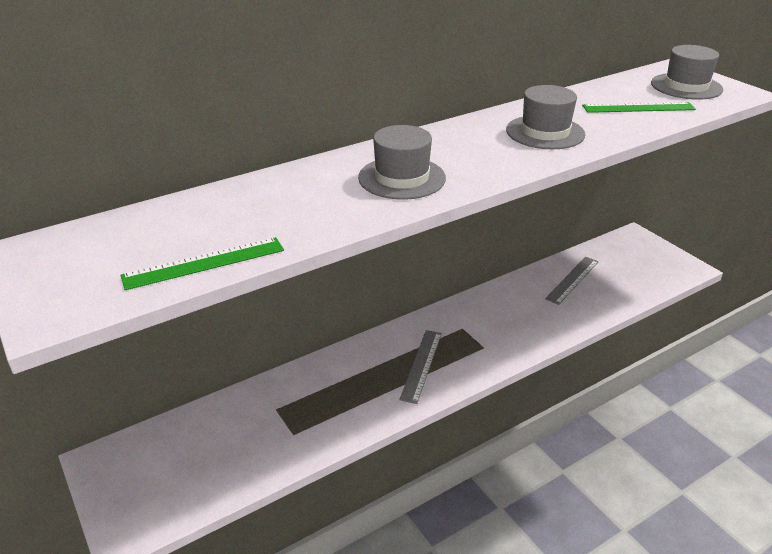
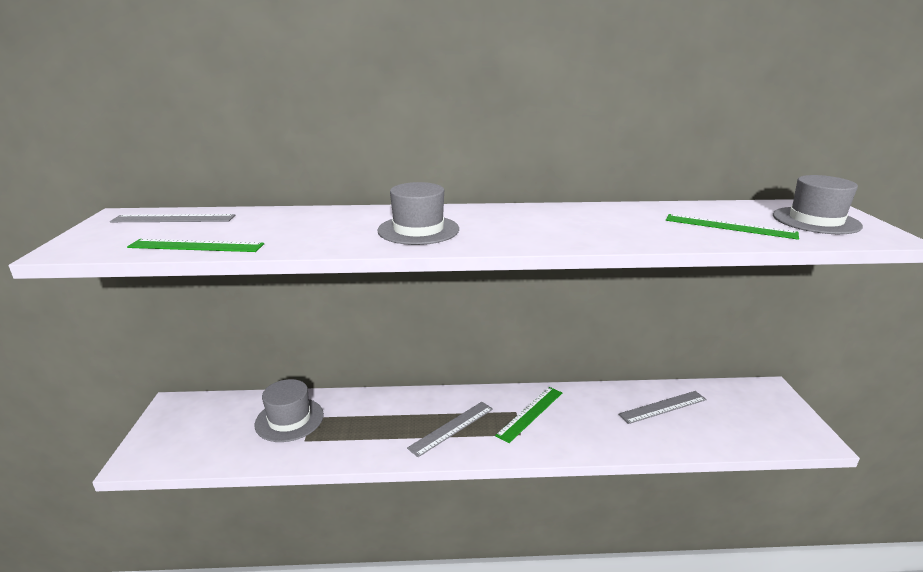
camera: 30 degrees right, 10 degrees down
grey hat [506,85,585,149] -> grey hat moved to [254,379,324,442]
none -> grey ruler [110,214,235,222]
none -> green ruler [495,387,562,443]

